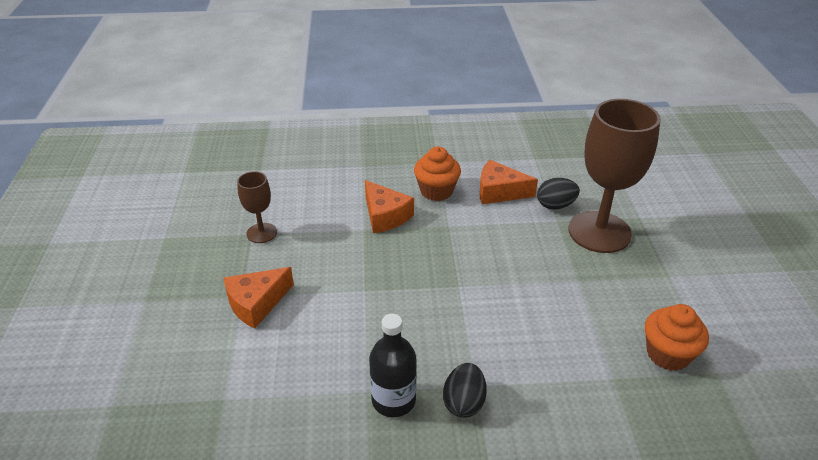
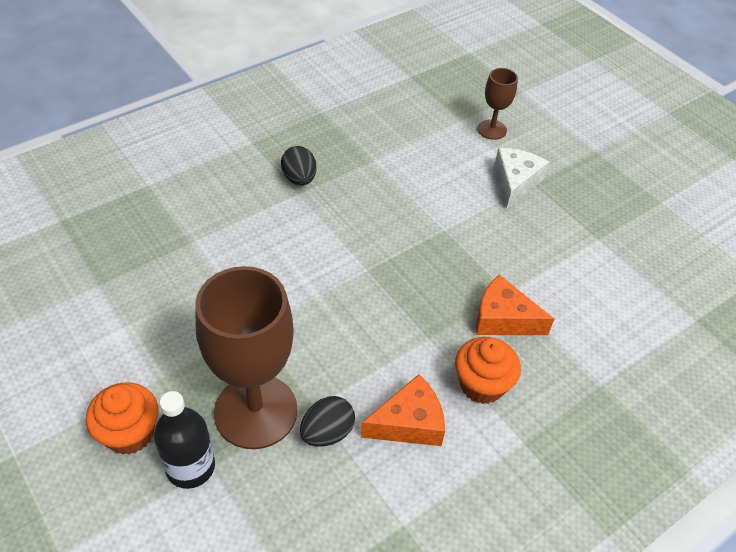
camera: 145 degrees right, 10 degrees up
orange cheese [224,267,294,329] -> white cheese [494,148,549,209]
brown goblet [237,171,277,243] -> brown goblet moved to [477,68,518,140]
black bottle [369,314,417,417] -> black bottle moved to [154,391,215,489]
orange cupcake [645,304,709,371] -> orange cupcake moved to [86,382,159,455]

